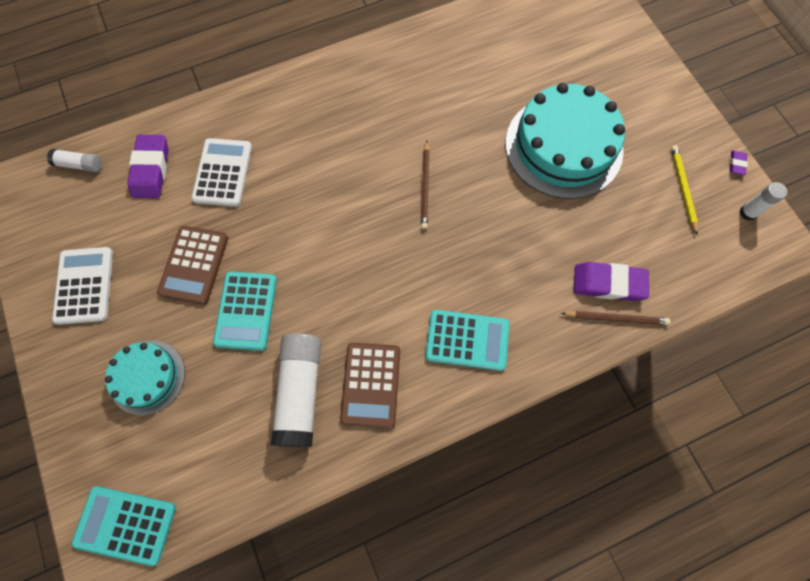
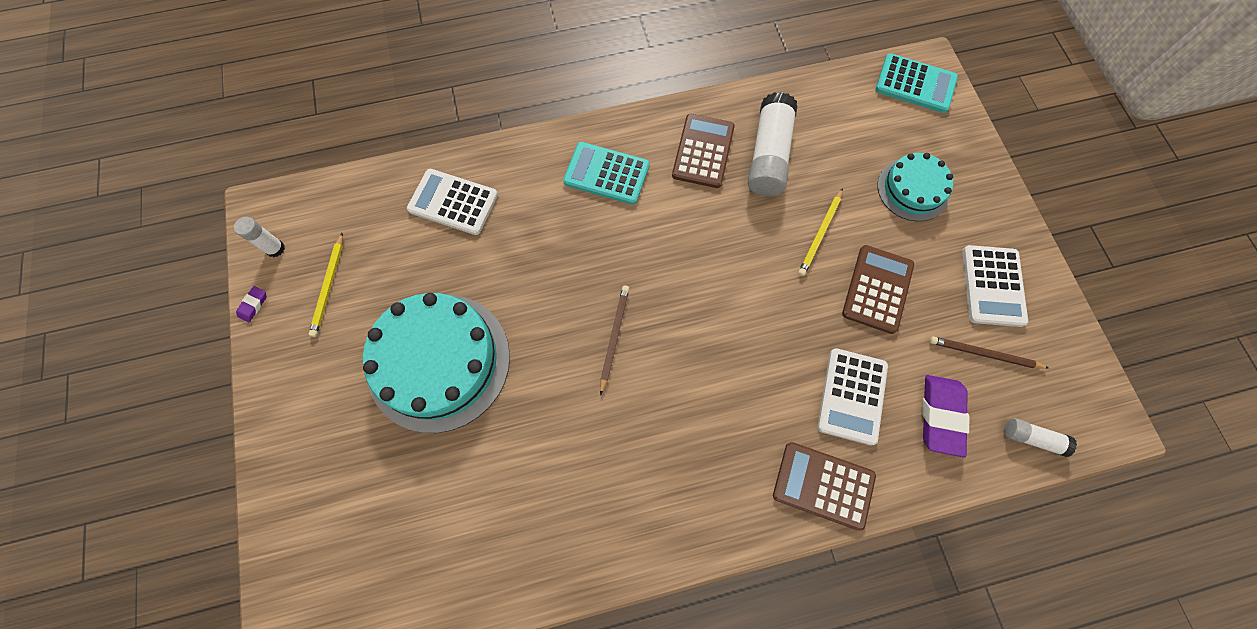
camera: 170 degrees left, 0 degrees up
turquoise calculator [213,271,277,351] -> yellow pencil [798,188,843,276]
brown pencil [561,311,670,325] -> brown pencil moved to [929,336,1049,369]
purple eraser [574,262,649,301] -> white calculator [407,169,498,235]
none -> brown calculator [773,442,876,531]

